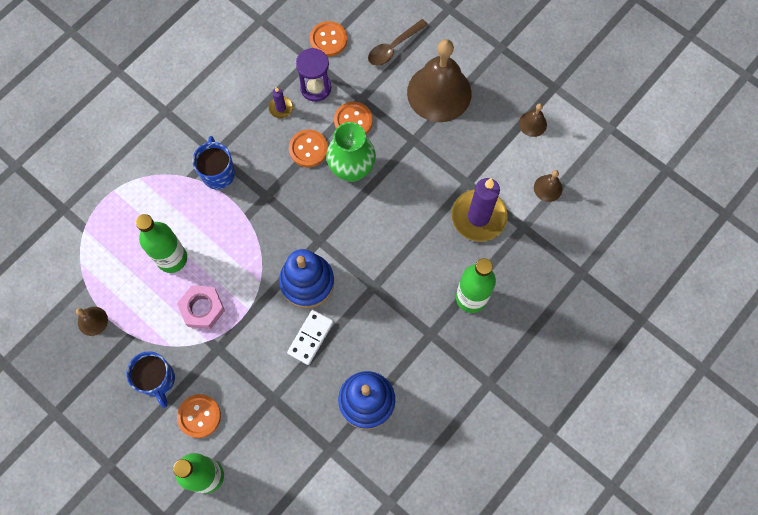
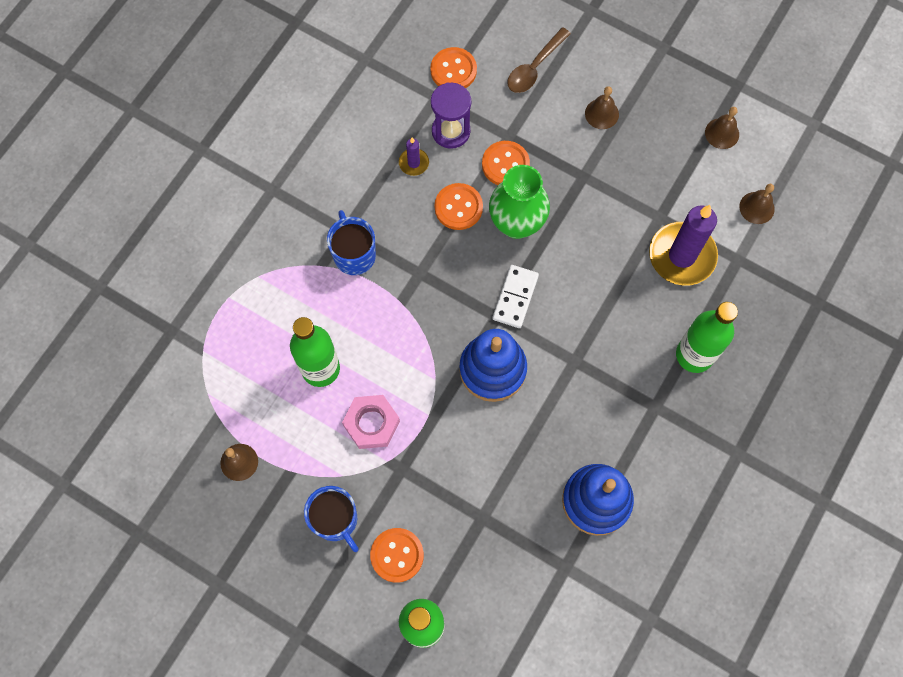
camera: 10 degrees left, 0 degrees up
white domino [287,310,334,365] -> white domino moved to [492,265,539,328]
brown bell [407,39,472,122] -> brown bell [585,86,619,129], size x0.43

